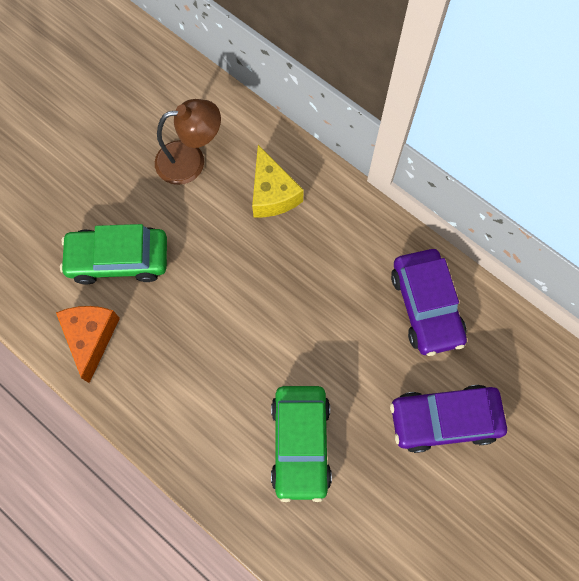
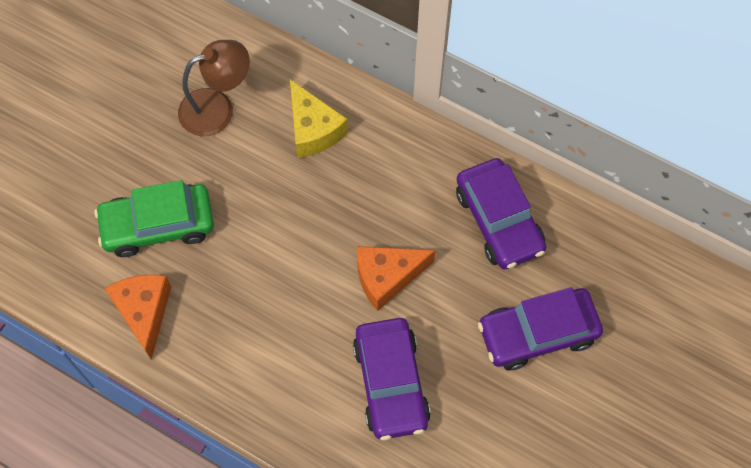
camera: 10 degrees left, 5 degrees down
green car [271,386,332,502] -> purple car [353,318,431,440]
none -> orange cheese [357,246,435,311]

